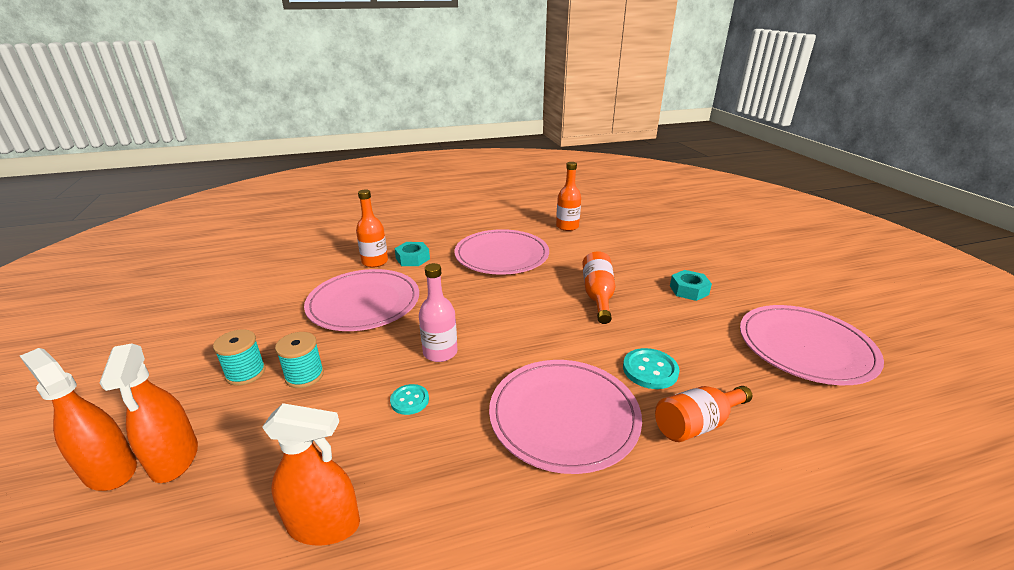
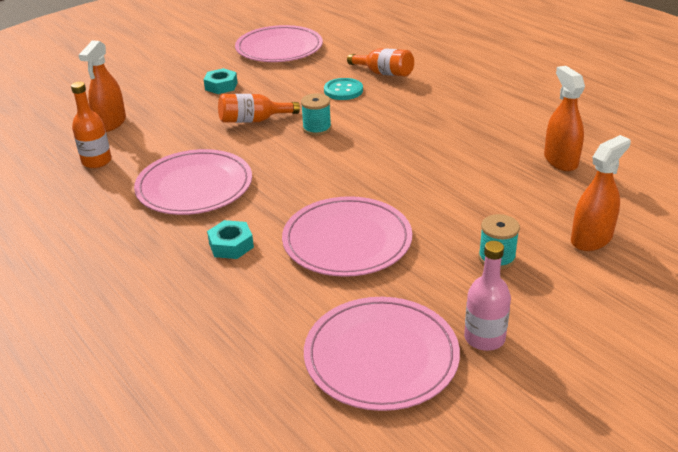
camera: 110 degrees left, 5 degrees up
orange spray bottle [20,348,137,491] -> orange spray bottle moved to [79,40,126,132]
turquoise spool [275,332,324,388] -> turquoise spool moved to [301,93,331,136]
orange bottle [356,189,388,267] -> none
turquoise button [390,384,429,415] -> none
pink bottle [419,263,458,362] -> pink bottle moved to [464,241,511,351]
pink plate [489,360,642,474] -> pink plate moved to [304,297,460,411]

